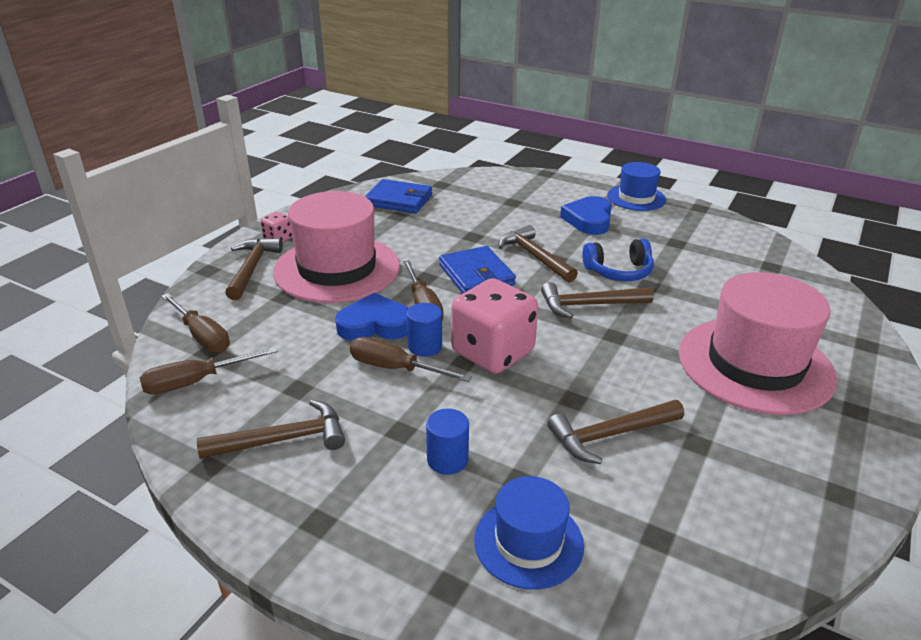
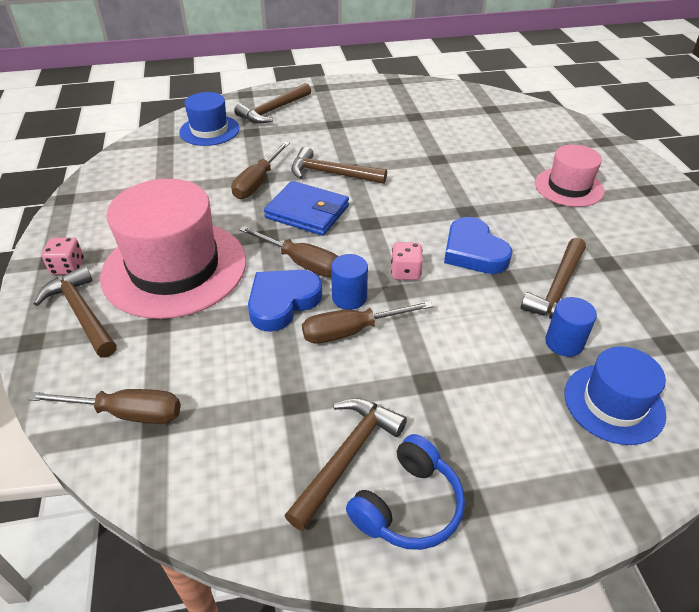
camera: 40 degrees left, 10 degrees up
brown screwdriver [140,347,278,395] -> brown screwdriver moved to [231,141,290,199]
blue wallet [365,179,432,213] -> none
blue cylinder [426,409,469,475] -> blue cylinder moved to [545,297,597,357]
pink dice [451,278,538,374] -> pink dice [391,242,423,280], size x0.45
brown hammer [541,282,654,319] -> brown hammer moved to [234,83,311,124]
blue heart [560,196,612,235] -> blue heart moved to [444,217,512,274]
blue headphones [582,239,654,281] -> blue headphones moved to [346,434,465,550]
blue hat [607,162,666,211] -> blue hat moved to [179,92,240,146]
pink hat [679,272,837,415] -> pink hat [535,145,604,207], size x0.55

